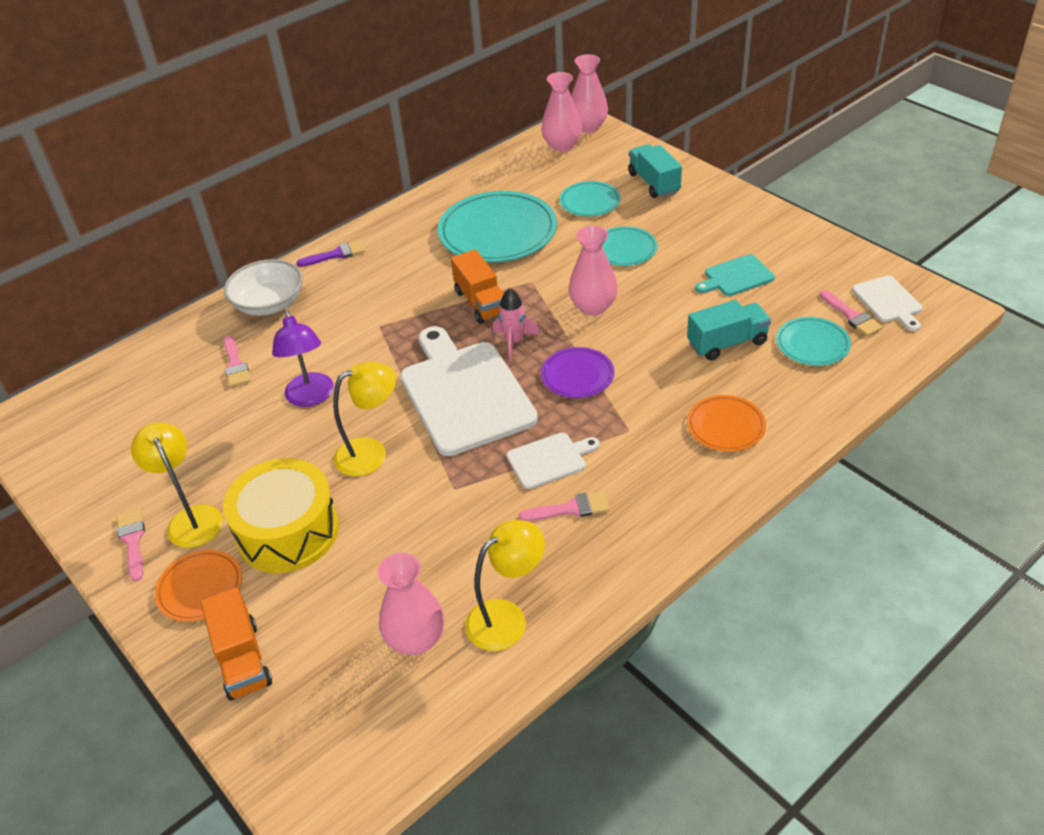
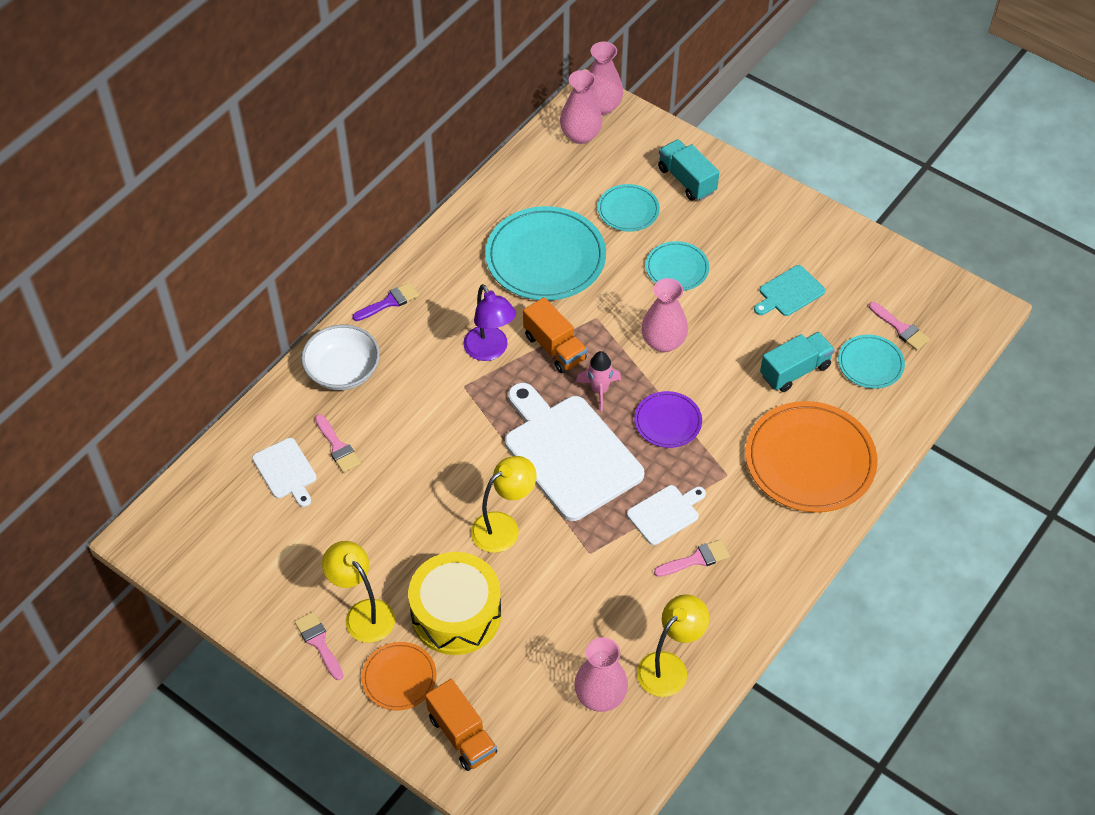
camera: 15 degrees left, 10 degrees up
purple lamp [272,310,334,407] -> purple lamp moved to [463,284,516,361]
orange plate [687,395,766,452] -> orange plate [745,401,878,513], size x1.91
white cutting board [852,276,923,331] -> white cutting board moved to [252,438,317,507]

